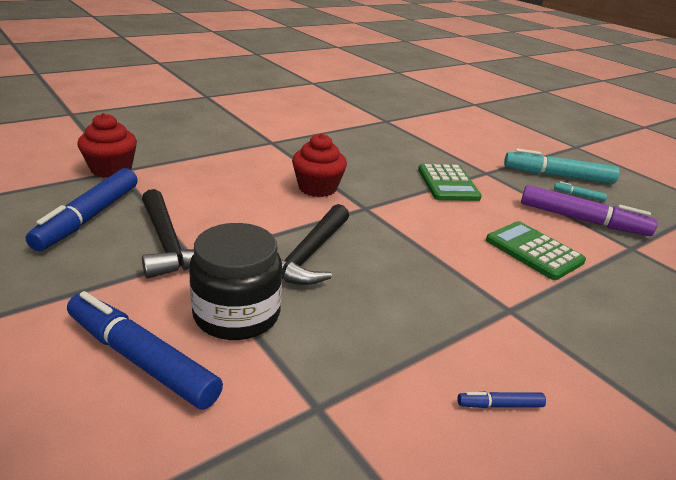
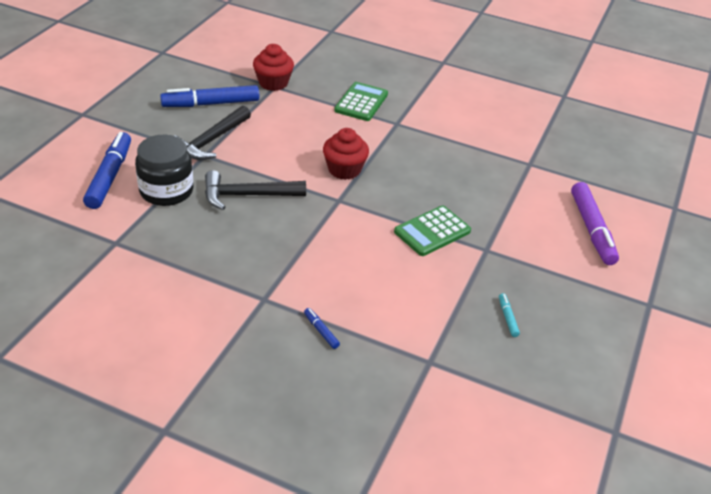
camera: 60 degrees right, 10 degrees up
blue marker [457,391,546,408] -> blue marker moved to [304,308,340,349]
green calculator [486,221,586,280] -> green calculator moved to [334,82,388,121]
turquoise marker [504,148,620,184] -> none
purple marker [521,185,658,236] -> purple marker moved to [571,182,619,265]

